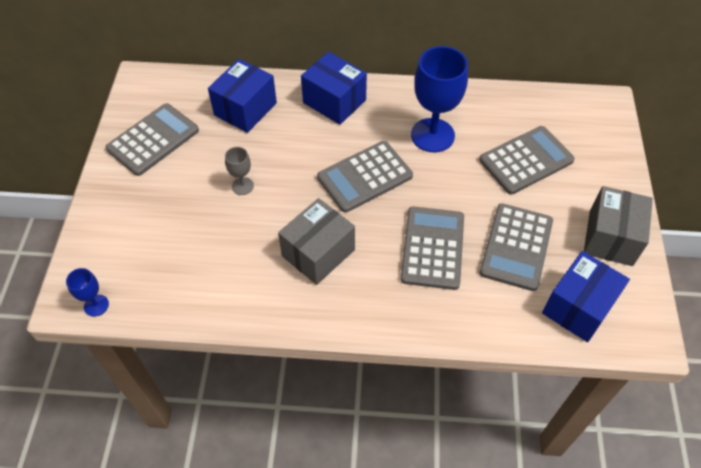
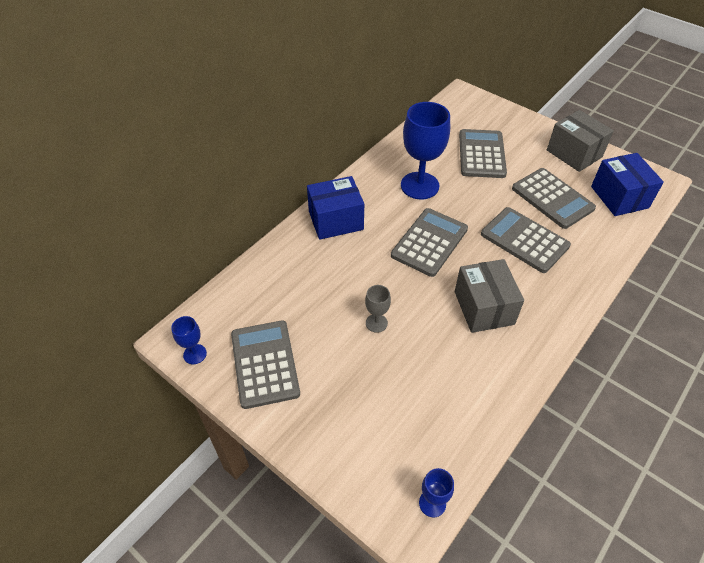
camera: 55 degrees left, 5 degrees down
blue box [208,59,277,133] -> none
grey calculator [317,141,413,213] -> grey calculator turned 150 degrees counterclockwise [391,208,468,277]
none -> blue goblet [171,316,207,364]

